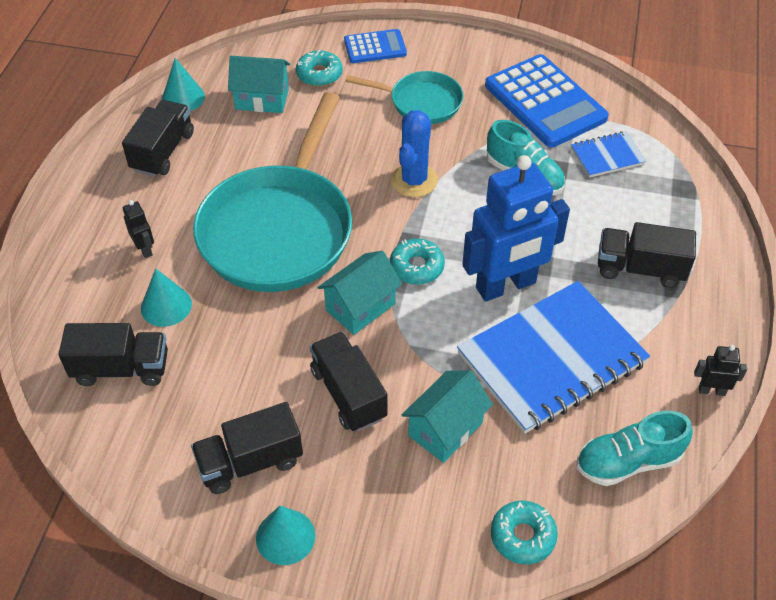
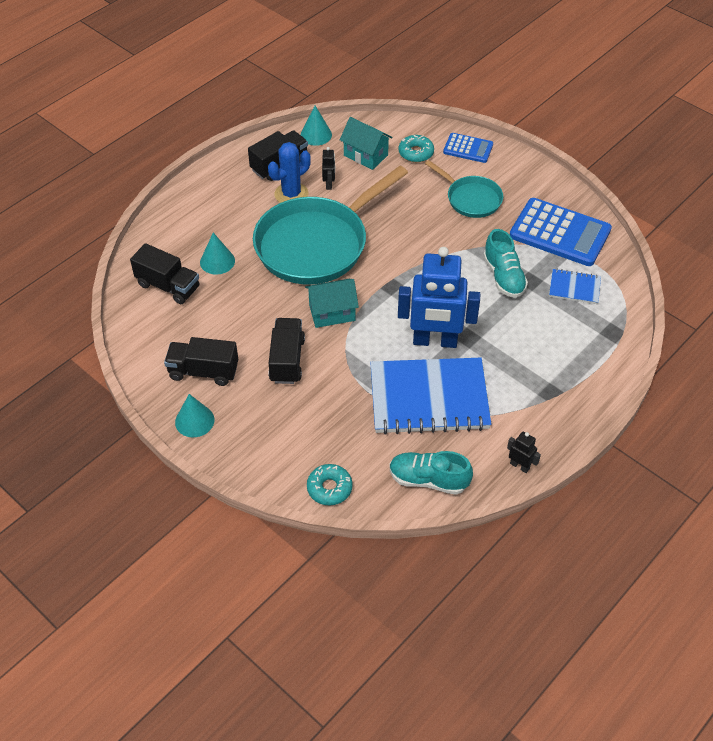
camera: 30 degrees right, 0 degrees up
black robot [123,200,154,258] -> black robot moved to [322,147,335,190]
turquoise donut [390,239,445,284] -> none
blue cactus [391,110,438,197] -> blue cactus moved to [268,142,311,203]
turquoise house [402,370,493,463] -> none
blue calculator [485,54,609,148] -> blue calculator turned 60 degrees counterclockwise [510,198,612,266]
black truck [598,222,696,288] -> none

